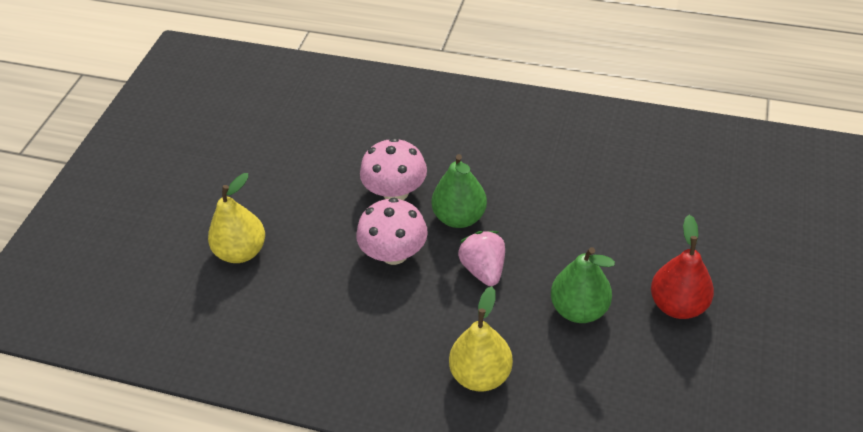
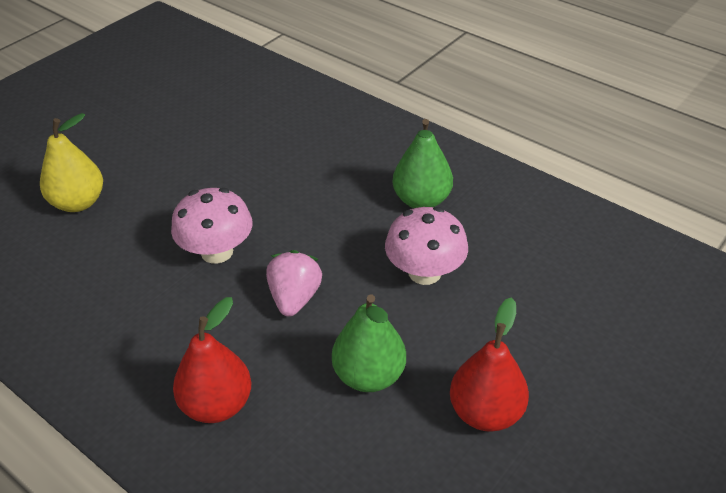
camera: 20 degrees right, 5 degrees down
pink mushroom [360,138,427,200] -> pink mushroom moved to [385,207,468,285]
green pear [432,154,487,228] -> green pear moved to [393,119,453,208]
yellow pear [449,286,513,392] -> red pear [173,297,251,423]

